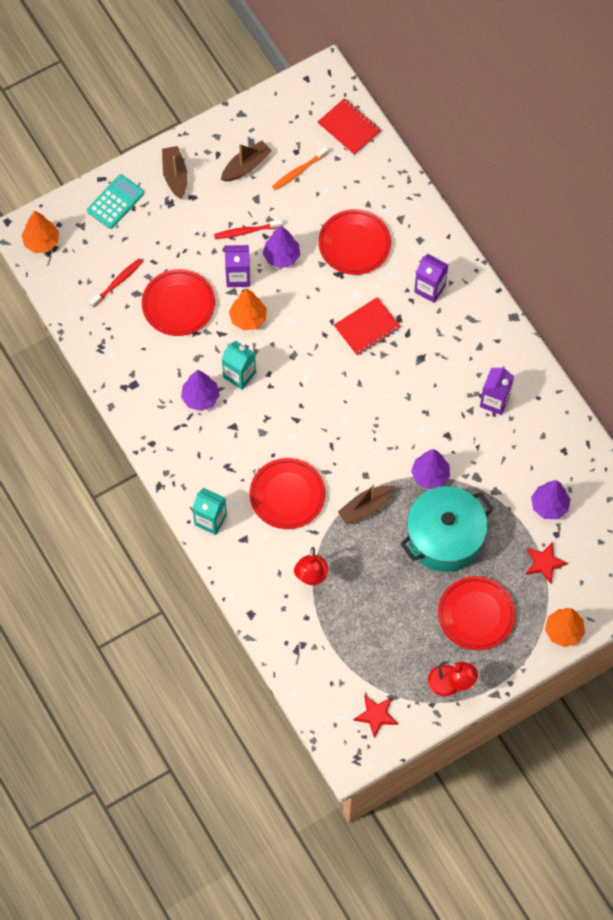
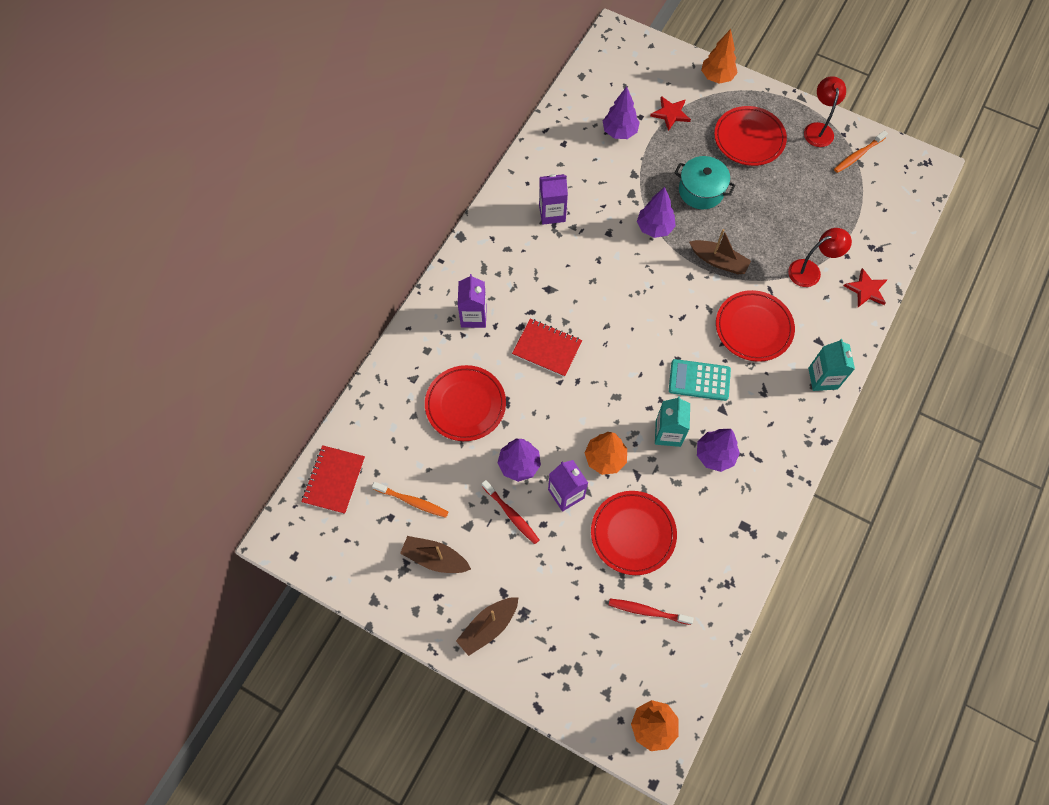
camera: 120 degrees left, 0 degrees up
turquoise calculator [87,174,144,229] -> turquoise calculator moved to [669,359,731,401]
red star [353,695,398,738] -> red star moved to [844,268,888,307]
turquoise pot [400,486,494,572] -> turquoise pot [675,156,736,209], size x0.63
none -> orange toothbrush [834,130,888,173]

